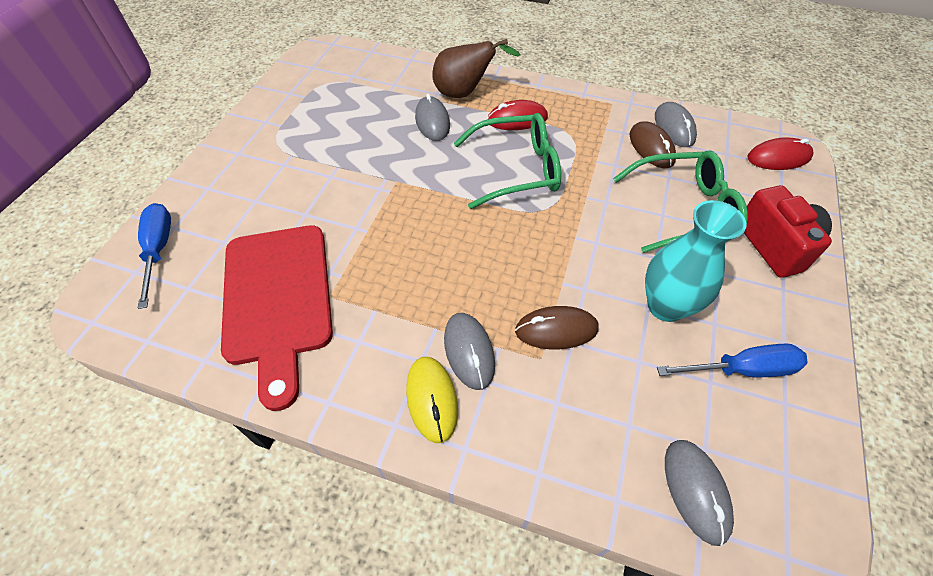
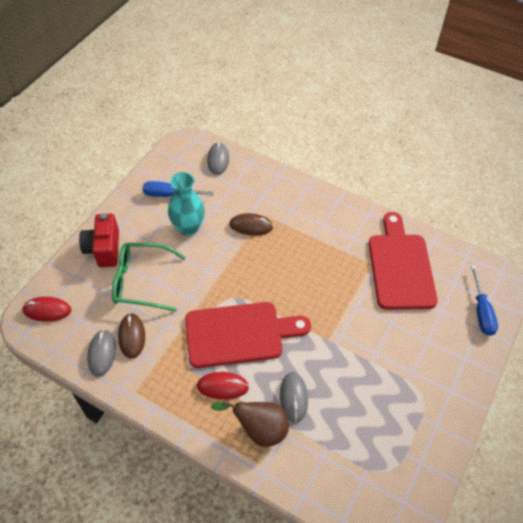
camera: 170 degrees left, 0 degrees up
yellow mouse [406,357,458,443] -> none
grey mouse [444,313,495,390] -> none
green glasses [454,113,561,209] -> red cutting board [185,302,311,368]

